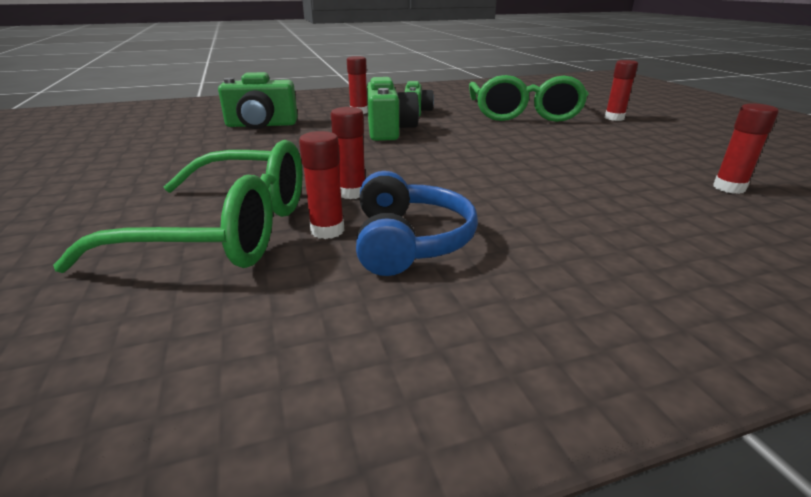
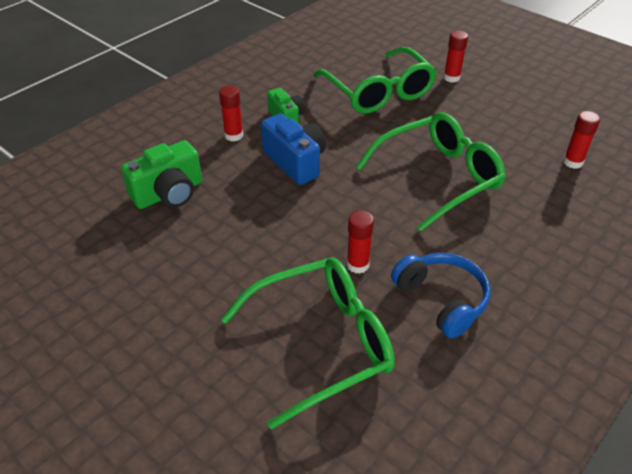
camera: 30 degrees left, 15 degrees up
red glue stick [299,131,345,239] -> none
green camera [367,77,419,141] -> blue camera [261,113,326,185]
none -> green glasses [356,112,506,231]

